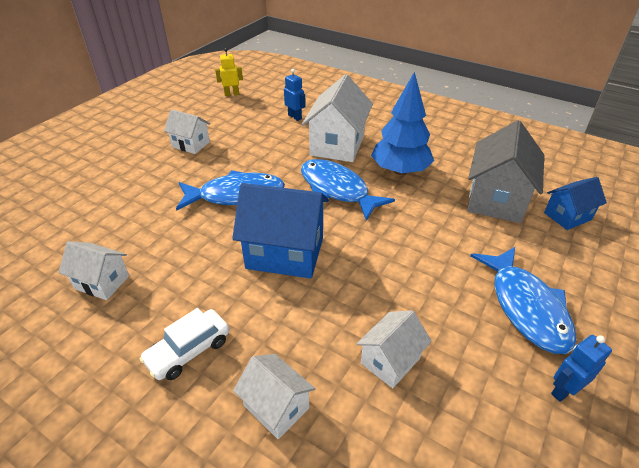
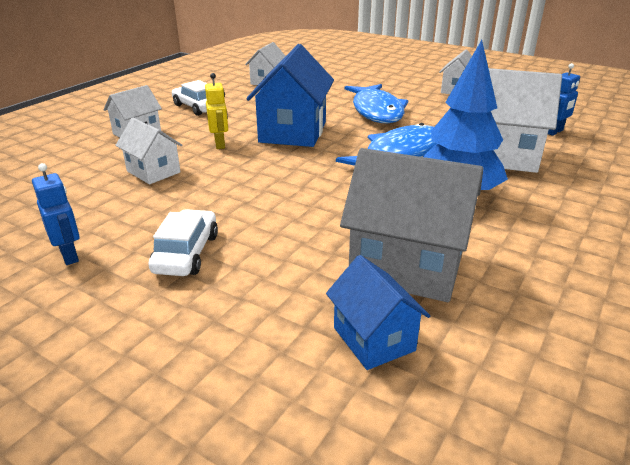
camera: 90 degrees right, 10 degrees down
yellow robot [215,48,243,96] -> yellow robot moved to [205,73,228,149]
blue fish [470,247,577,354] -> white car [148,209,218,276]

